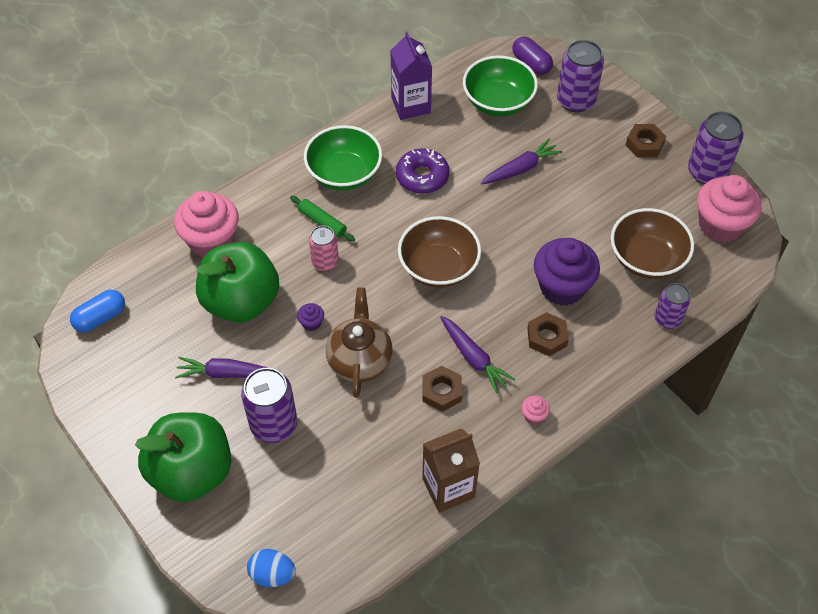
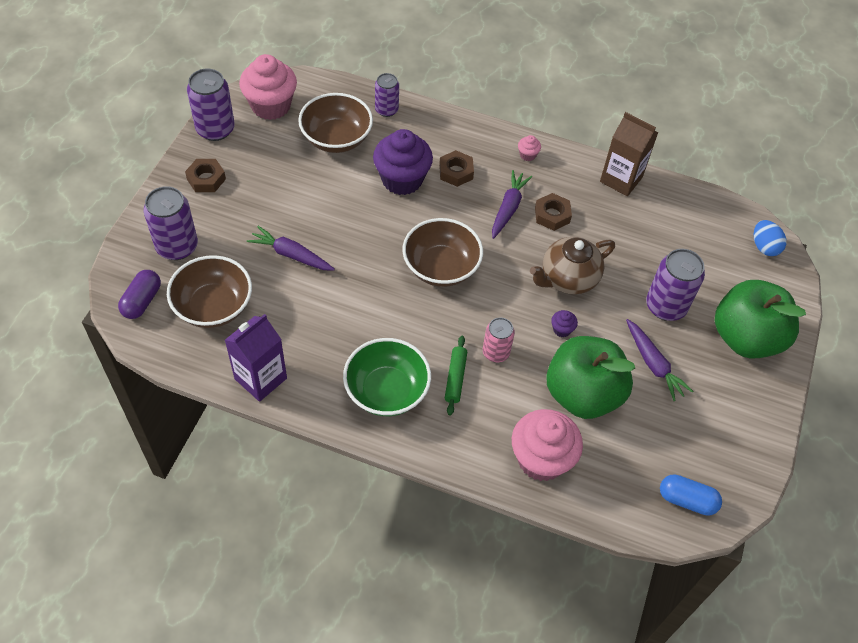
camera: 125 degrees left, 0 degrees up
purple donut [396,149,449,194] -> none
green bowl [463,55,538,116] -> brown bowl [167,255,252,328]

